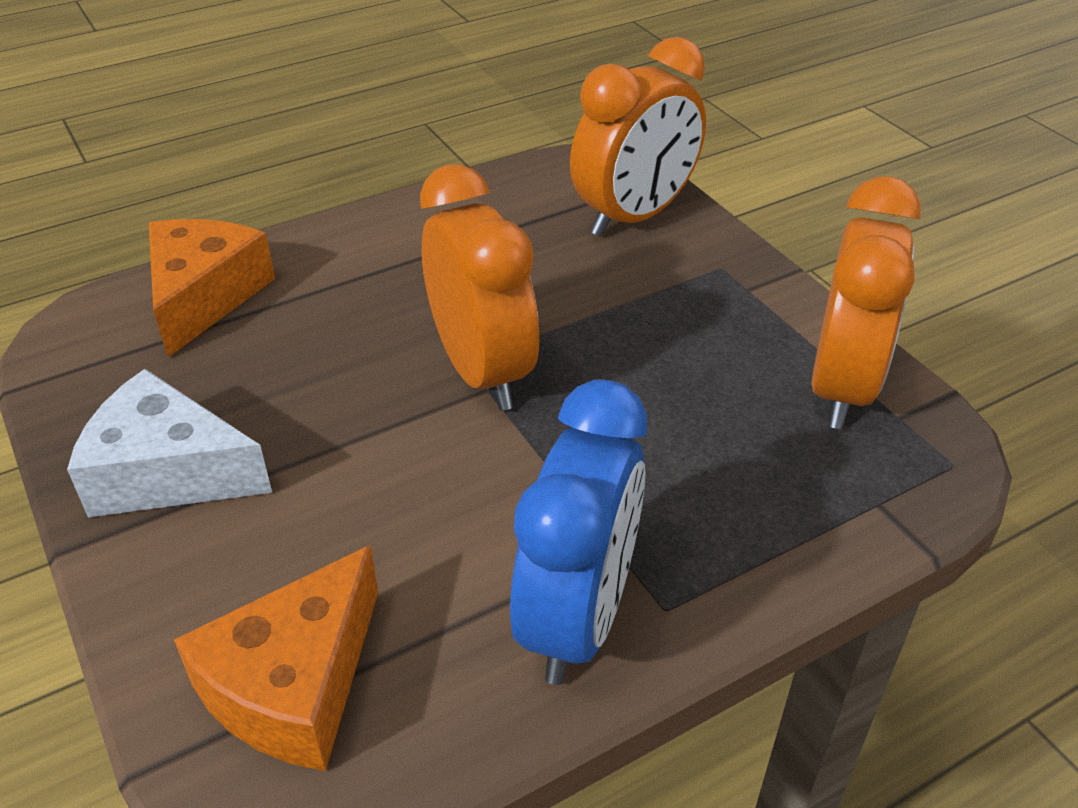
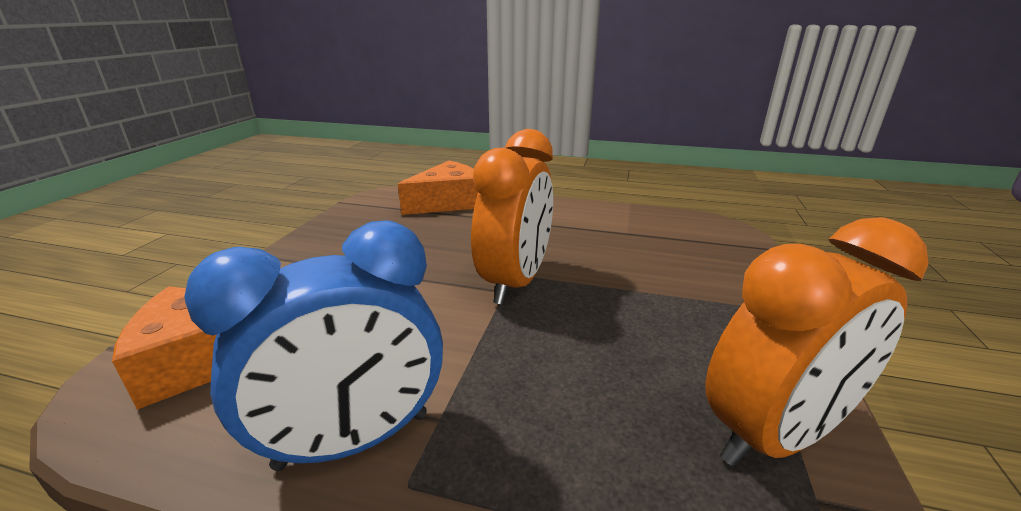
camera: 45 degrees right, 15 degrees down
white cheese [67,369,272,517] -> none
orange clock [570,37,706,237] -> none

